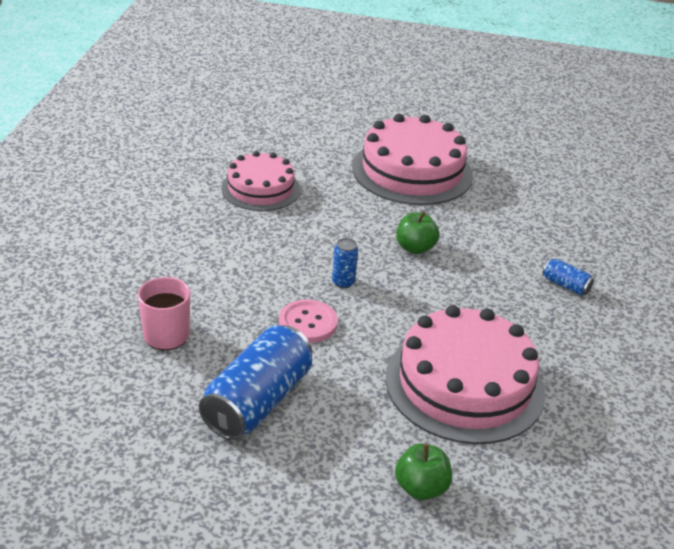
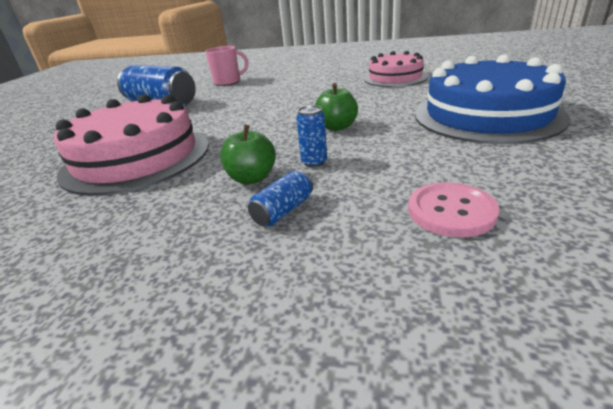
camera: 95 degrees right, 5 degrees down
pink button [279,300,338,343] -> pink button moved to [408,182,499,237]
blue can [332,238,358,288] -> blue can moved to [296,105,327,167]
pink cake [352,114,473,205] -> blue cake [415,54,570,144]
green apple [395,443,452,500] -> green apple moved to [220,125,276,184]

